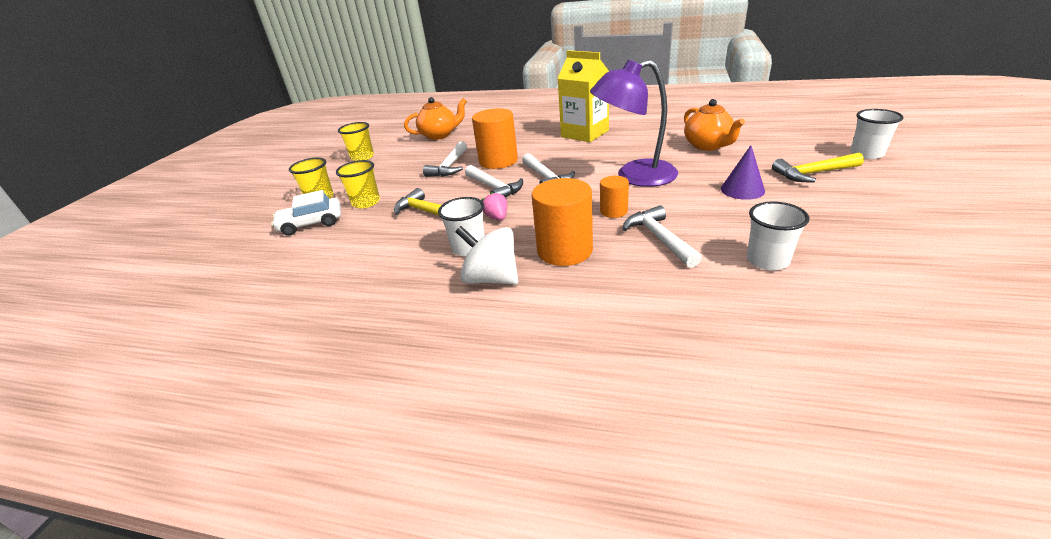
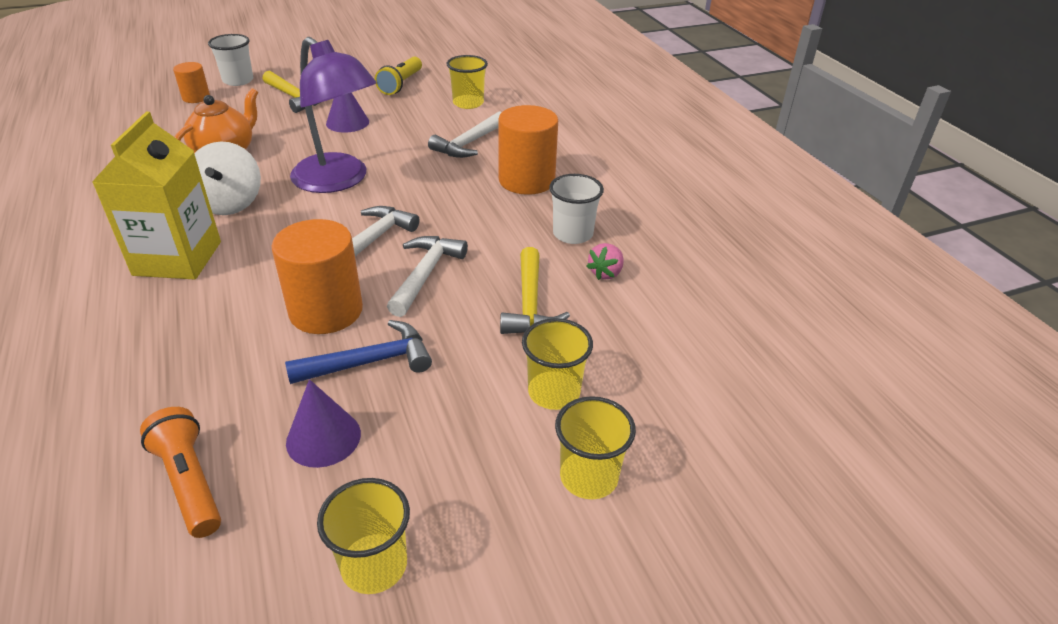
camera: 130 degrees left, 5 degrees up
white car [271,190,341,236] -> none
orange teapot [404,97,467,140] -> orange flashlight [140,407,221,538]
white hammer [423,141,467,177] -> blue hammer [285,320,432,384]
white spinning top [455,226,518,285] -> white spinning top moved to [194,141,261,215]
pink strawberry [482,192,507,221] -> pink strawberry moved to [586,243,624,280]
orange cylinder [600,176,629,218] -> orange cylinder moved to [173,62,210,103]
white cup [747,201,809,270] -> yellow cup [447,55,488,109]
none -> purple cone [286,379,361,468]
none -> yellow flashlight [375,57,422,95]

